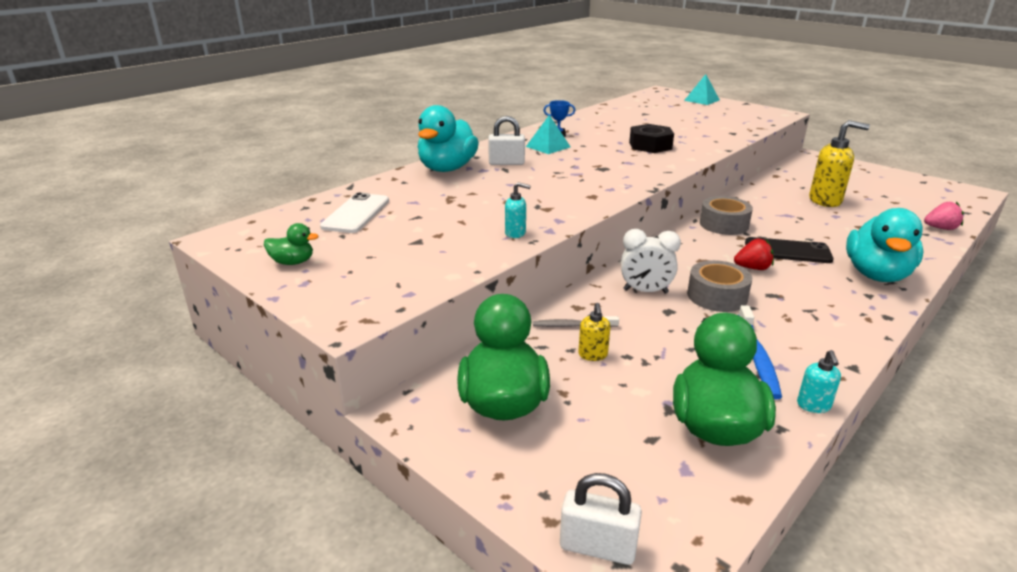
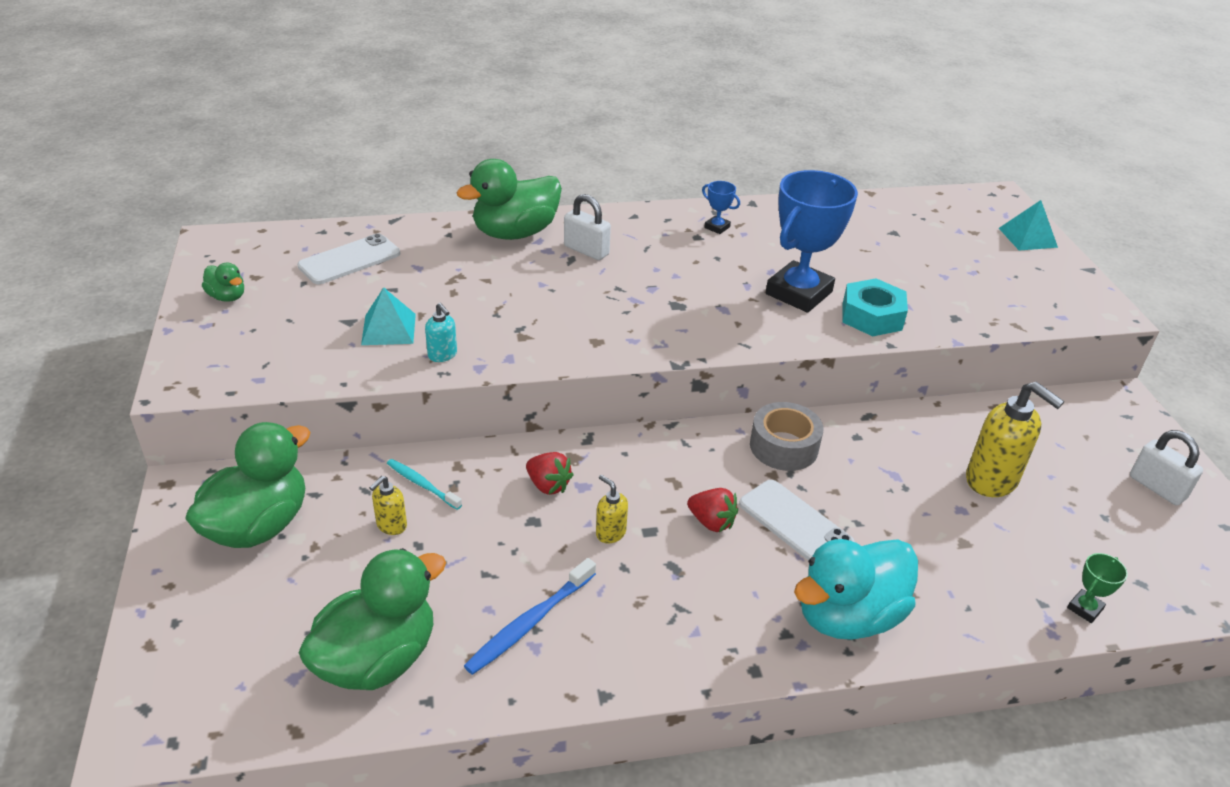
camera: 35 degrees right, 10 degrees up
turquoise duck [418,105,479,172] -> green duck [456,159,562,240]
turquoise pyramid [526,115,571,154] -> turquoise pyramid moved to [361,287,416,345]
grey toothbrush [533,316,619,327] -> turquoise toothbrush [387,459,462,510]
white padlock [560,473,642,565] -> white padlock moved to [1130,430,1203,506]
white clock [621,229,681,294] -> red strawberry [526,452,574,495]
black nut [629,124,674,153] -> blue trophy [766,170,858,313]
grey tape [687,260,752,312] -> yellow soap dispenser [596,475,628,543]
black phone [745,237,834,263] -> white phone [739,480,855,561]
turquoise soap dispenser [797,350,841,413] -> none
pink strawberry [924,202,964,230] -> green trophy [1067,553,1128,623]
none -> turquoise nut [842,278,908,336]

